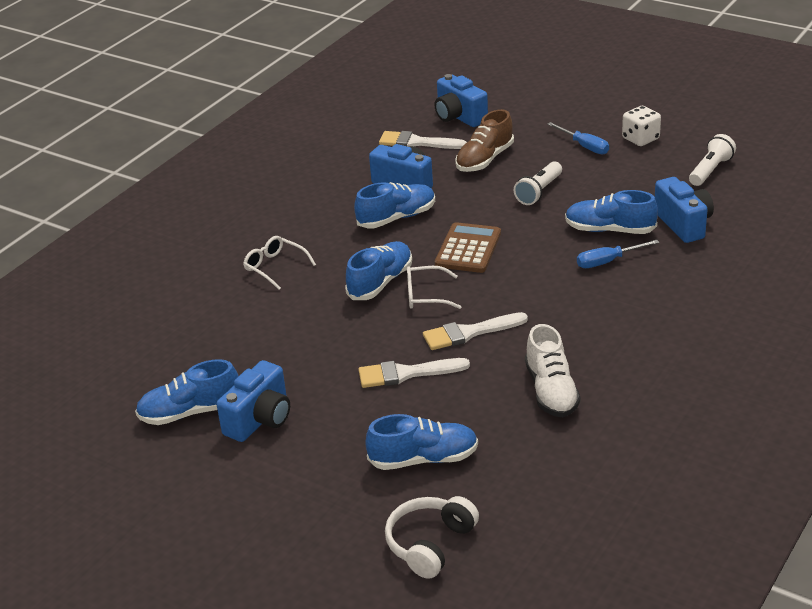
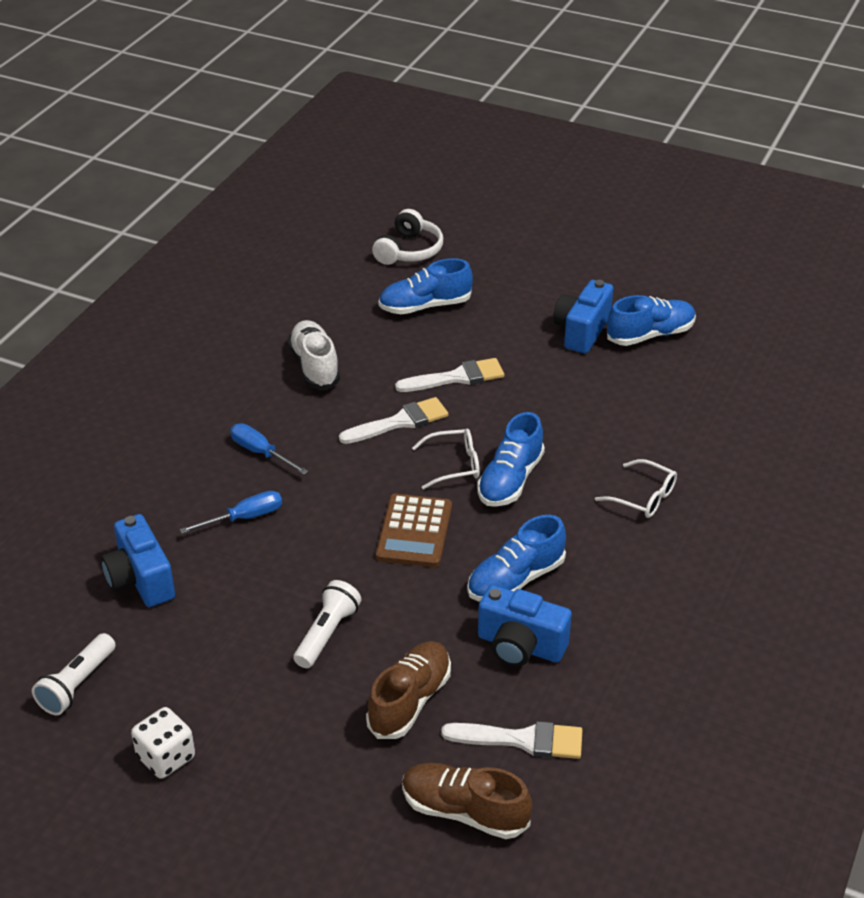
camera: 170 degrees right, 5 degrees up
blue camera [434,74,488,127] -> brown shoe [402,763,532,839]
blue screwdriver [547,122,609,154] -> blue screwdriver moved to [230,424,308,475]
blue shoe [565,190,658,234] -> none

